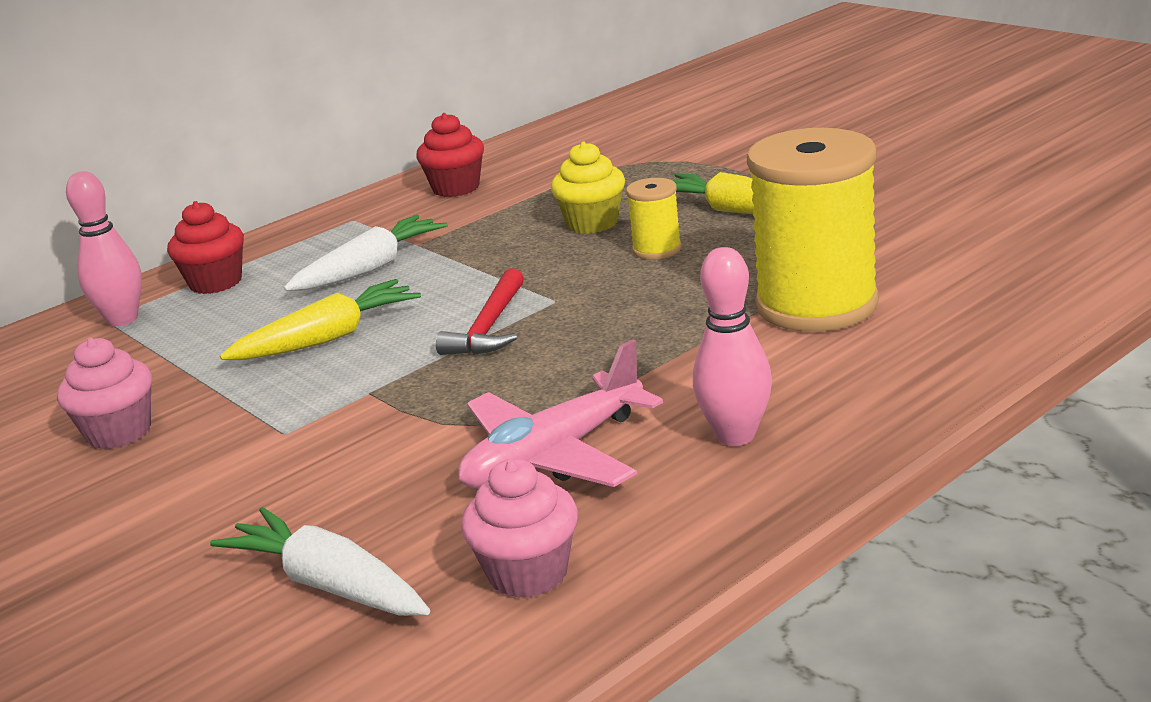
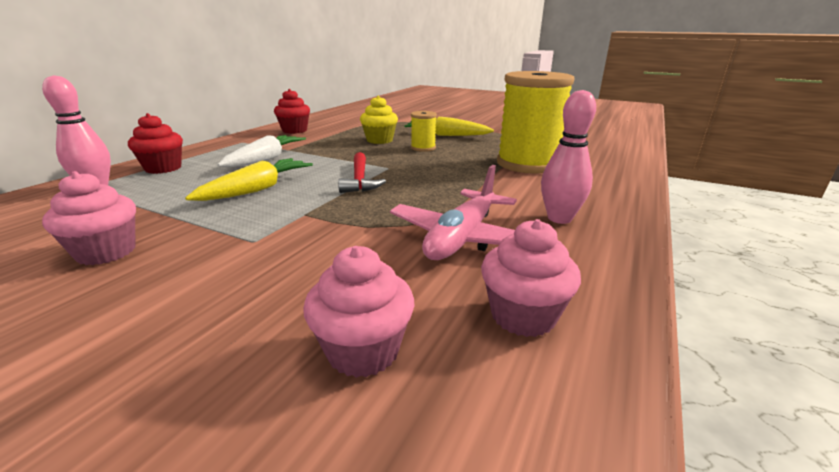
camera: 25 degrees left, 0 degrees up
white carrot [210,507,430,616] -> pink cupcake [303,246,414,378]

